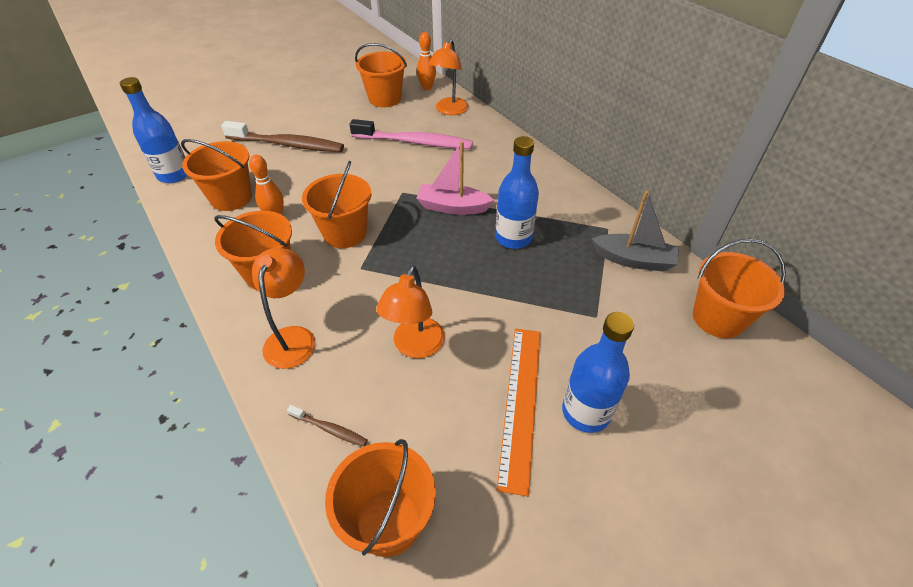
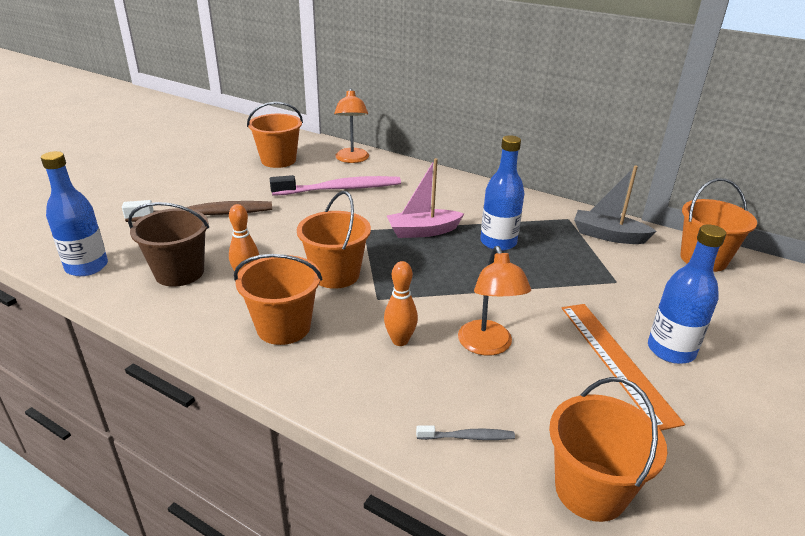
camera: 25 degrees left, 15 degrees down
orange bucket [181,139,252,211] -> brown bucket [128,202,209,287]
orange lamp [252,248,316,369] -> none
brown toothbrush [287,405,368,447] -> grey toothbrush [416,425,515,440]
orange bowling pin [417,32,436,90] -> orange bowling pin moved to [384,261,418,346]
grey boat [592,191,679,272] -> grey boat turned 150 degrees counterclockwise [574,165,657,244]

